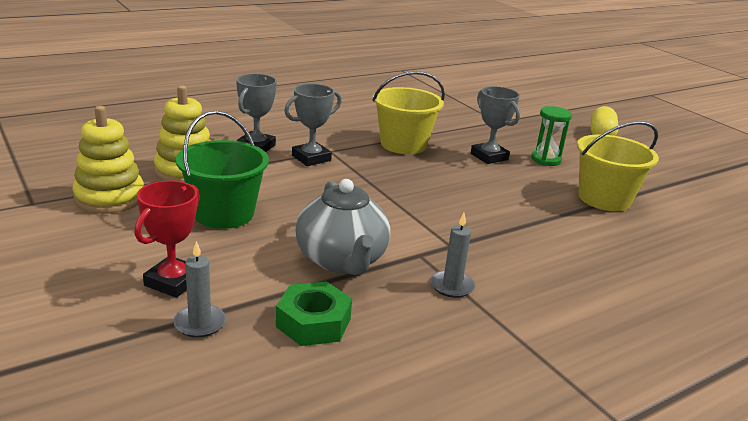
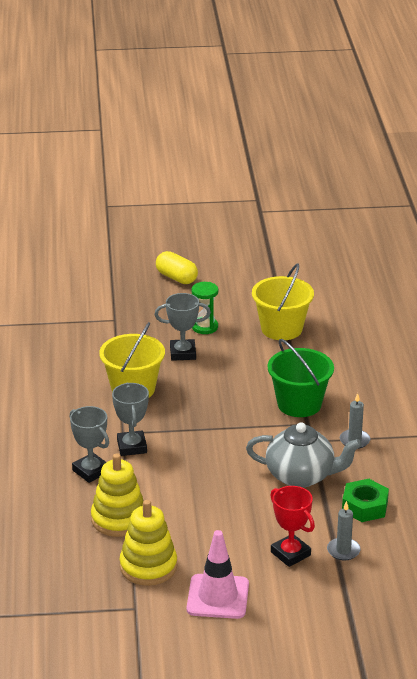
camera: 60 degrees left, 5 degrees up
green bucket [176,111,269,229] -> green bucket moved to [268,339,334,417]
none -> pink traffic cone [187,530,249,619]

